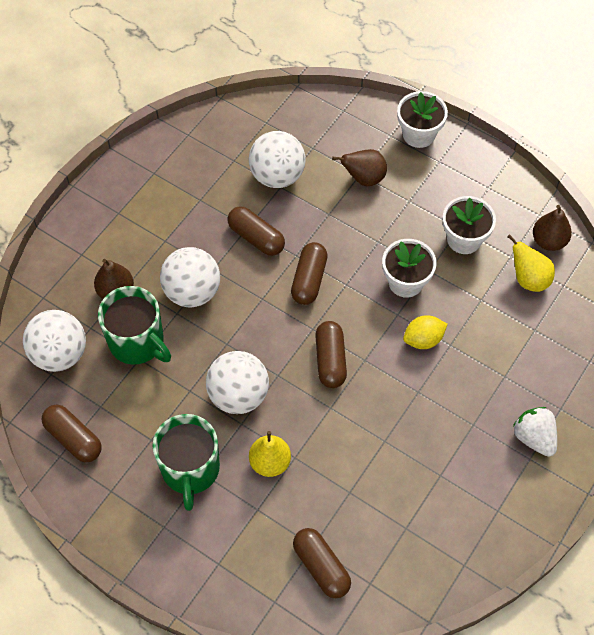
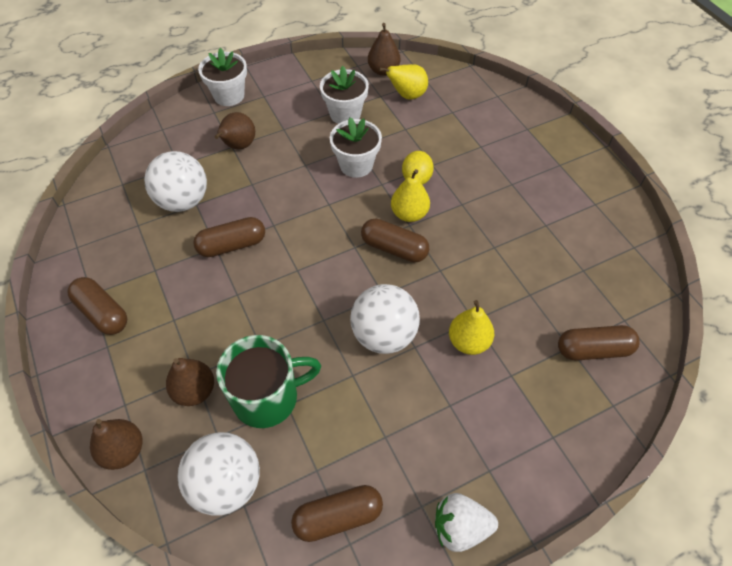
camera: 60 degrees left, 5 degrees down
green mug [153,414,220,511] -> none
white ball [160,247,220,308] -> none
brown capsule [291,242,328,305] -> brown capsule moved to [68,277,127,335]
white strawberry [513,407,557,457] -> white strawberry moved to [435,493,498,552]
none -> brown pear [90,419,142,470]
none -> yellow pear [391,169,430,222]

